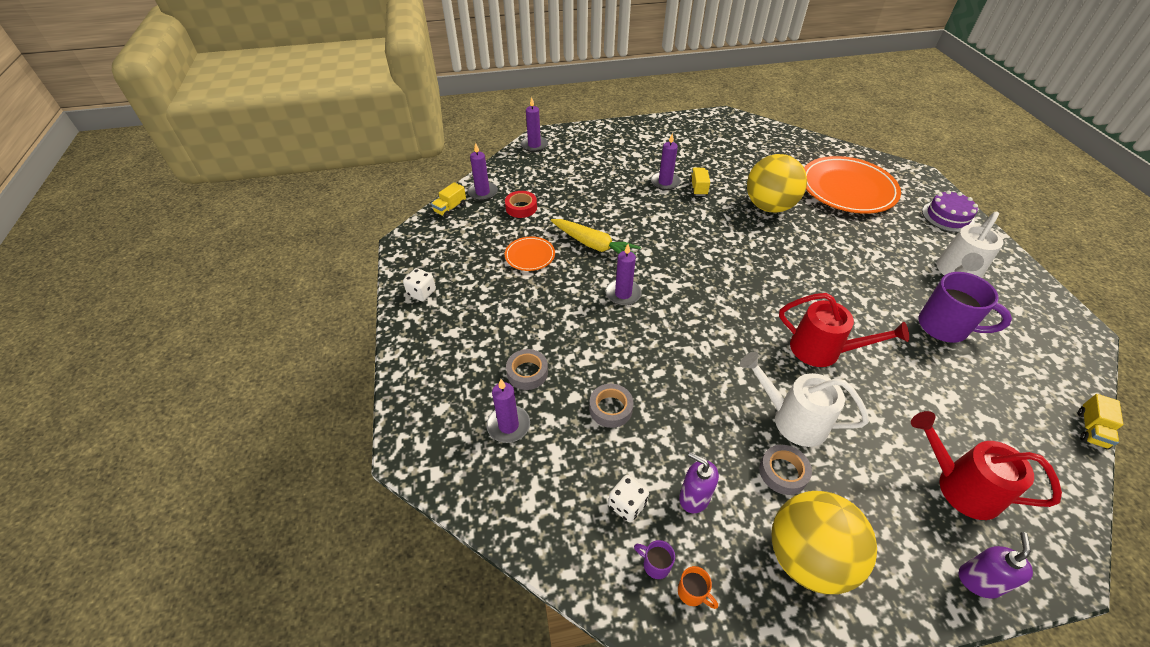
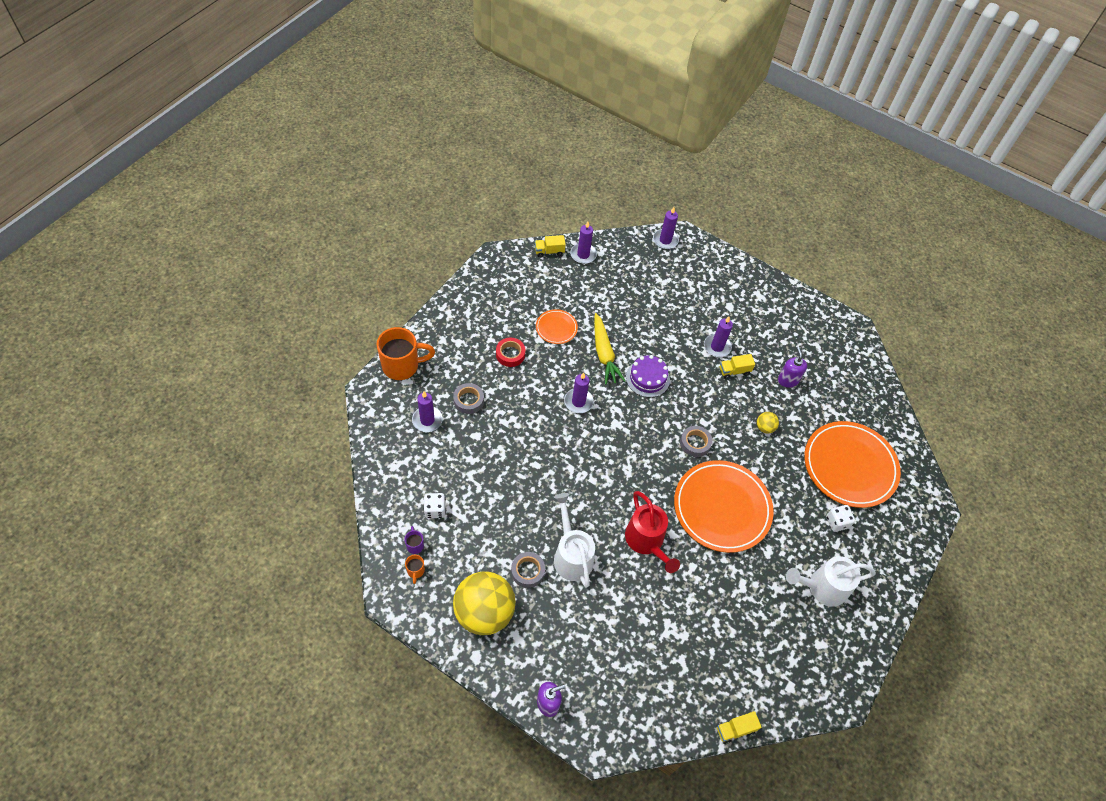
camera: 40 degrees right, 10 degrees up
white dice [403,268,436,301] -> white dice moved to [826,505,855,532]
red tape [505,191,537,218] -> red tape moved to [496,338,525,367]
grey tape [589,384,634,428] -> grey tape moved to [680,426,712,457]
purple soap dispenser [679,452,719,513] -> purple soap dispenser moved to [778,347,807,388]
yellow truck [689,168,710,196] -> yellow truck turned 150 degrees counterclockwise [720,354,755,379]
yellow ball [747,154,807,213] -> yellow ball [757,412,779,433], size x0.41
red watering can [911,411,1062,520] -> none
purple mug [919,272,1012,343] -> none
purple cake [922,190,978,232] -> purple cake moved to [626,355,670,397]
none -> orange mug [377,327,435,380]
none -> orange plate [674,460,774,553]

